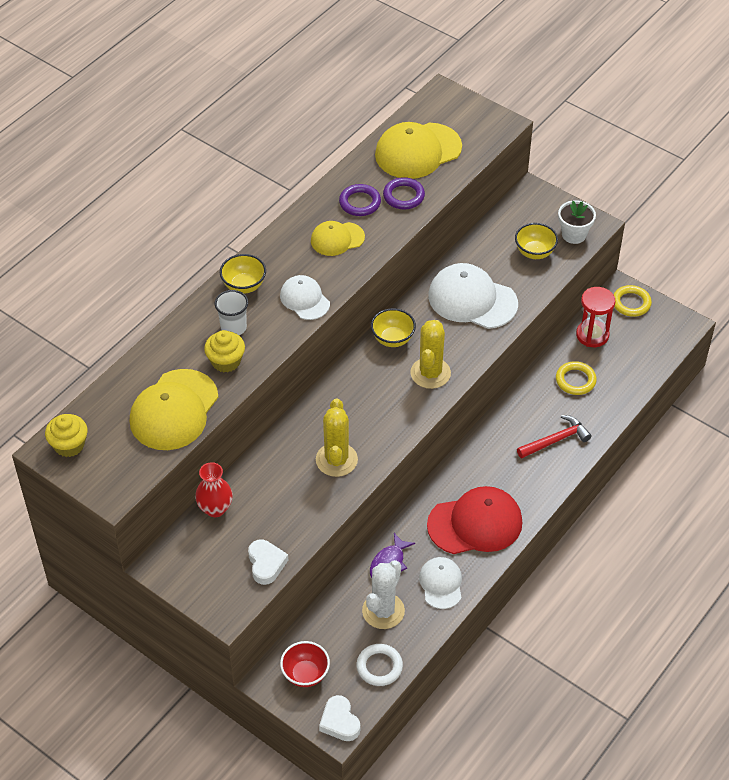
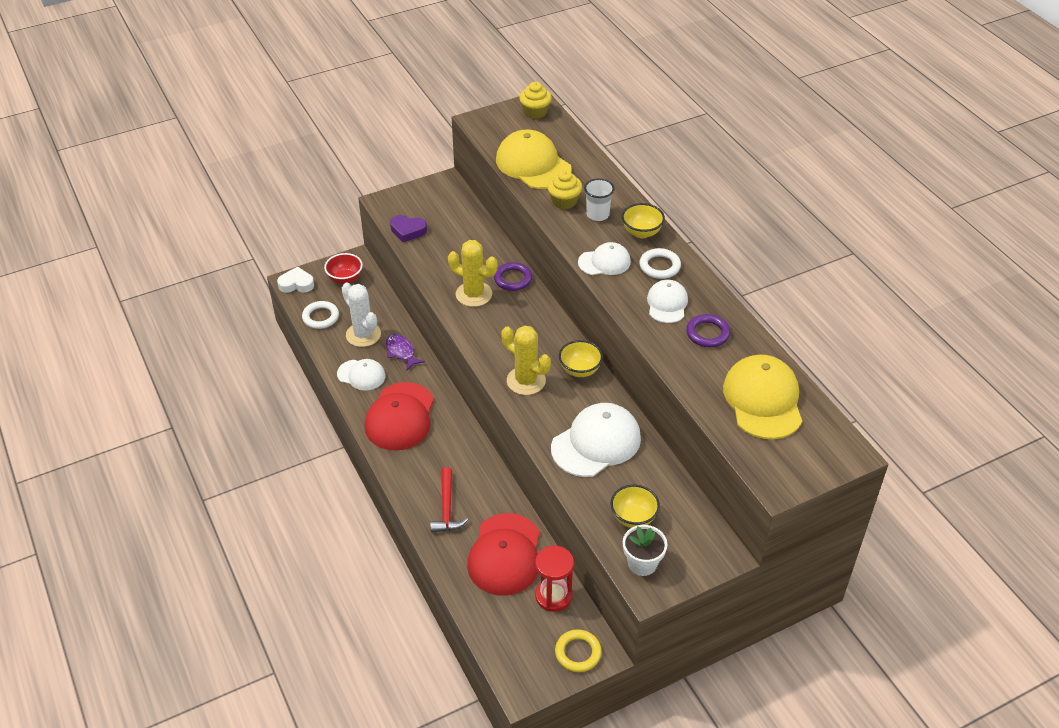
camera: 115 degrees right, 5 degrees down
red vase [195,462,233,517] -> none
white heart [248,540,288,585] -> purple heart [390,215,427,242]
yellow cap [311,221,365,256] -> white cap [647,280,688,323]
purple ring [383,177,425,209] -> purple ring moved to [494,262,532,291]
yellow ring [556,361,597,395] -> red cap [467,513,540,596]
none -> white ring [639,248,681,279]

